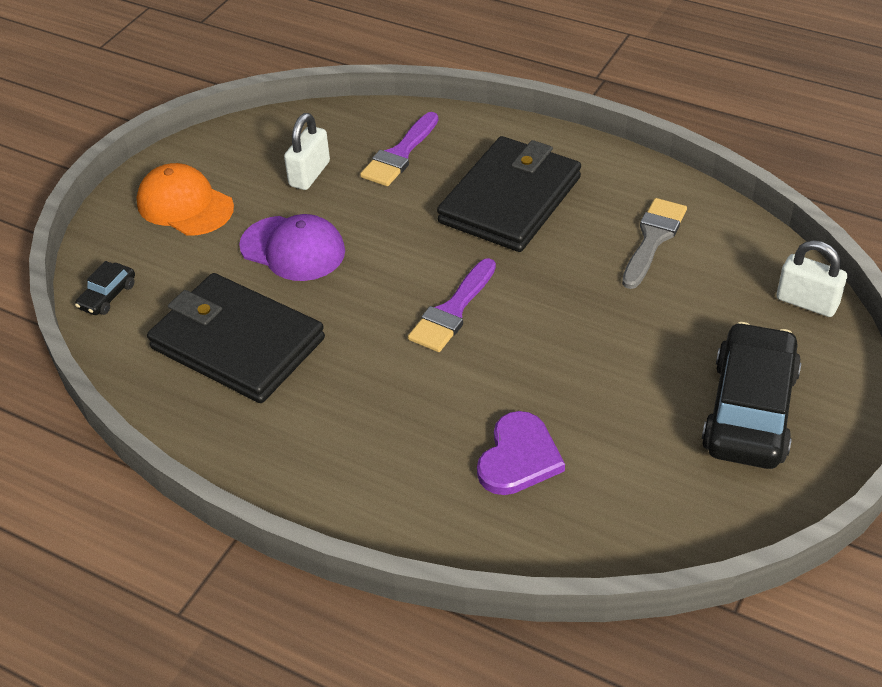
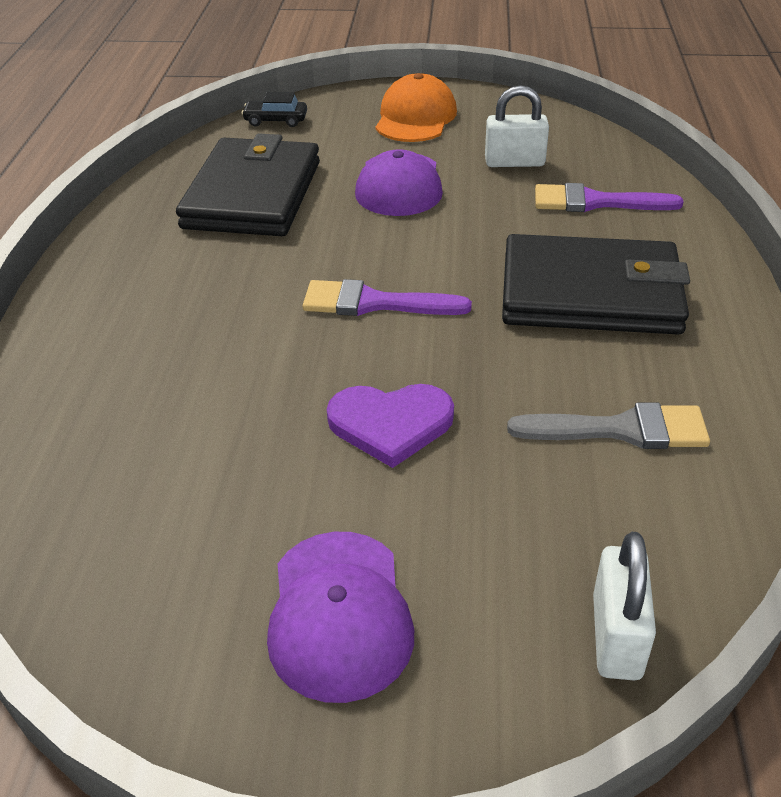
camera: 65 degrees right, 5 degrees down
purple heart [477,411,565,495] -> purple heart moved to [327,384,454,468]
black car [702,322,801,469] -> purple cap [267,532,414,703]

